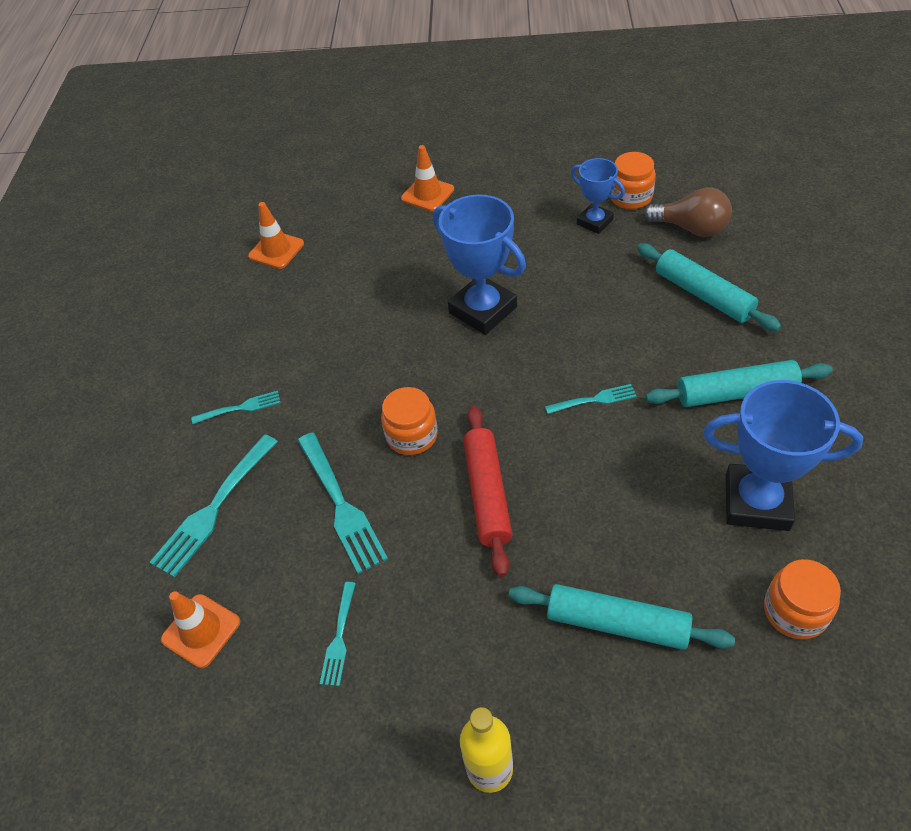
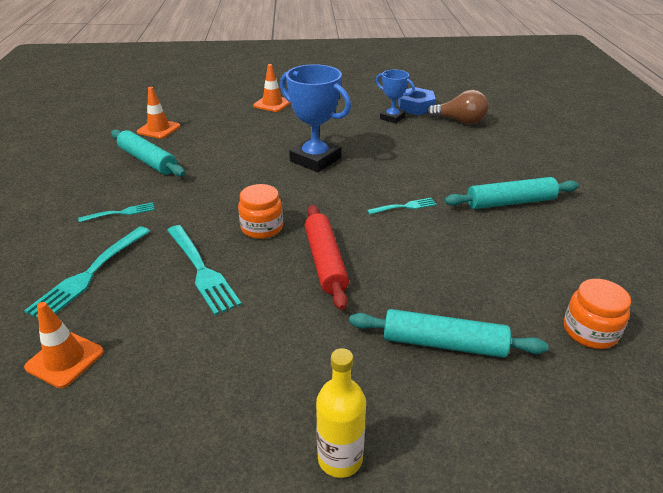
camera: 10 degrees left, 15 degrees down
turquoise fork [320,582,356,686] -> none
orange jar [611,152,656,209] -> blue nut [398,87,436,115]
turquoise rolling pin [637,243,781,331] -> turquoise rolling pin moved to [111,129,185,177]
blue trophy [703,380,863,531] -> none

